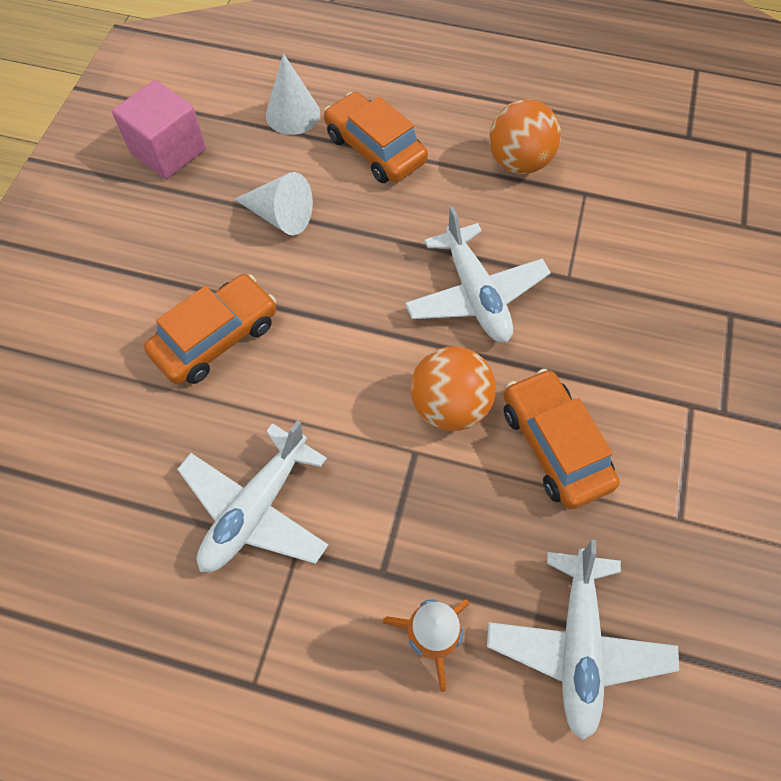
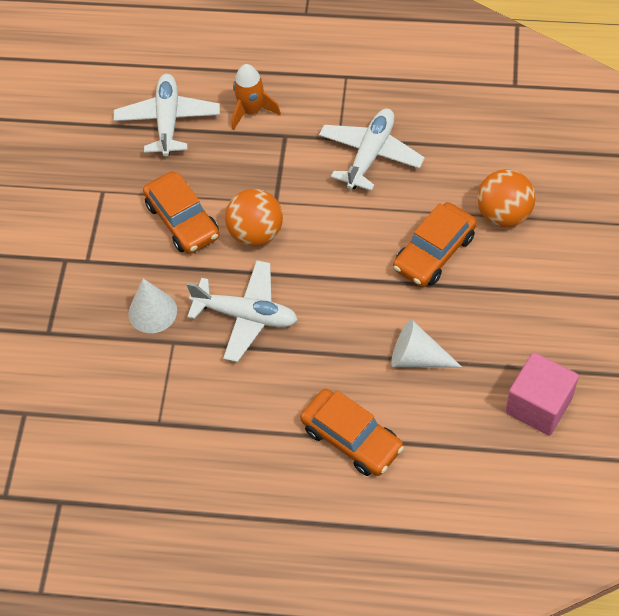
camera: 175 degrees right, 5 degrees down
white cone [266,53,320,135] -> white cone moved to [128,278,177,333]
white plane [405,207,551,342] -> white plane turned 135 degrees clockwise [186,260,298,362]
orange ball [489,99,561,174] -> orange ball moved to [477,169,535,227]

